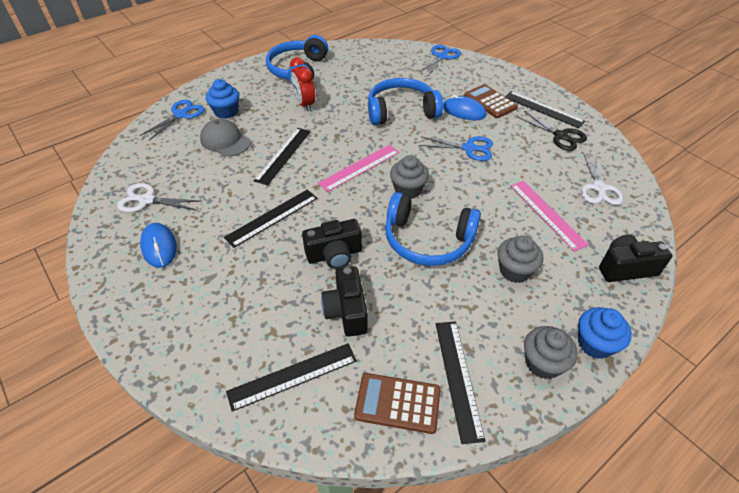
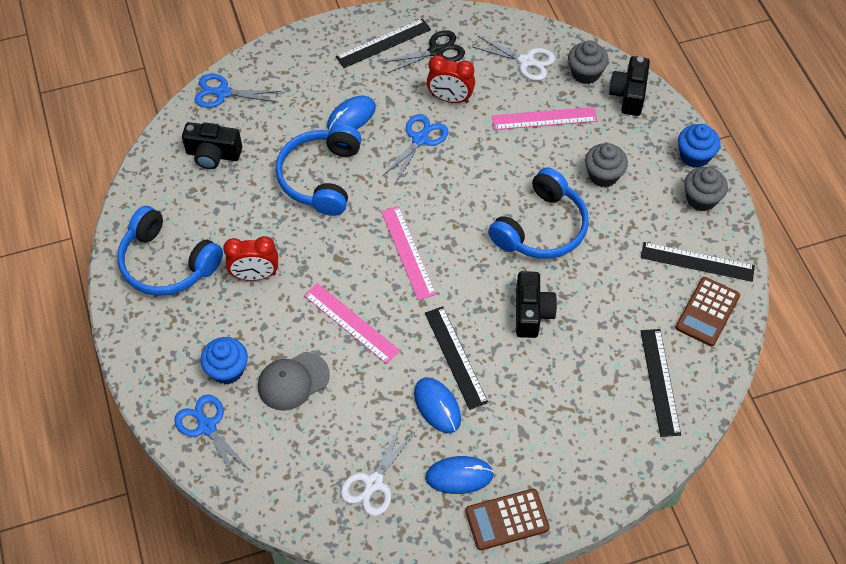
camera: 70 degrees left, 10 degrees up
black ruler [254,128,311,185] -> pink ruler [304,283,400,364]
black camera [321,266,368,337] -> black camera moved to [182,122,242,169]
grey cupcake [390,155,429,199] -> grey cupcake moved to [568,40,609,84]
blue scissors [418,45,461,76] -> blue scissors turned 45 degrees counterclockwise [194,74,281,108]
brown calculator [464,84,518,118] -> brown calculator moved to [465,488,550,550]
none -> blue mouse [414,377,461,433]
none -> red clock [427,55,475,103]

